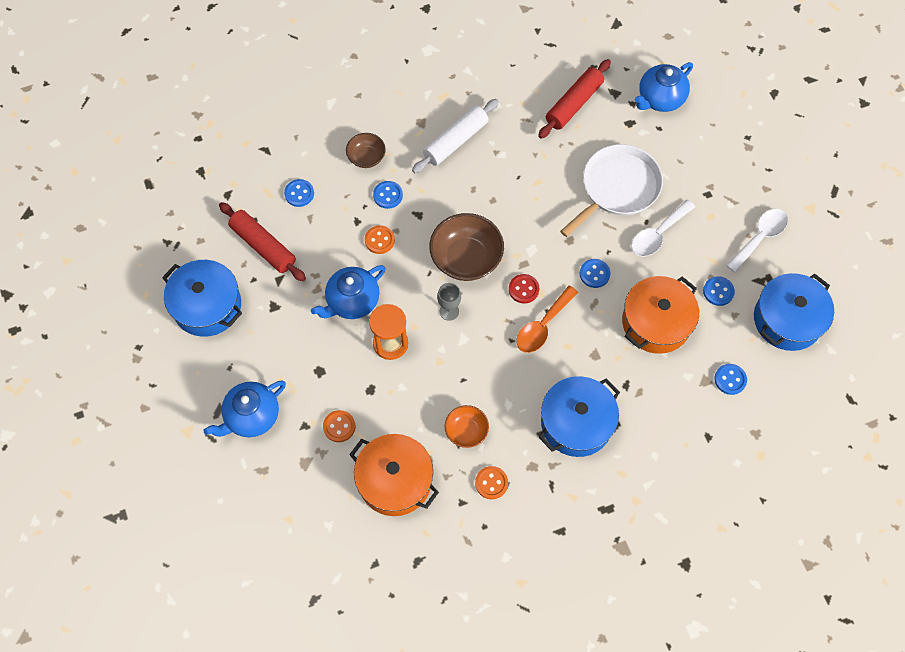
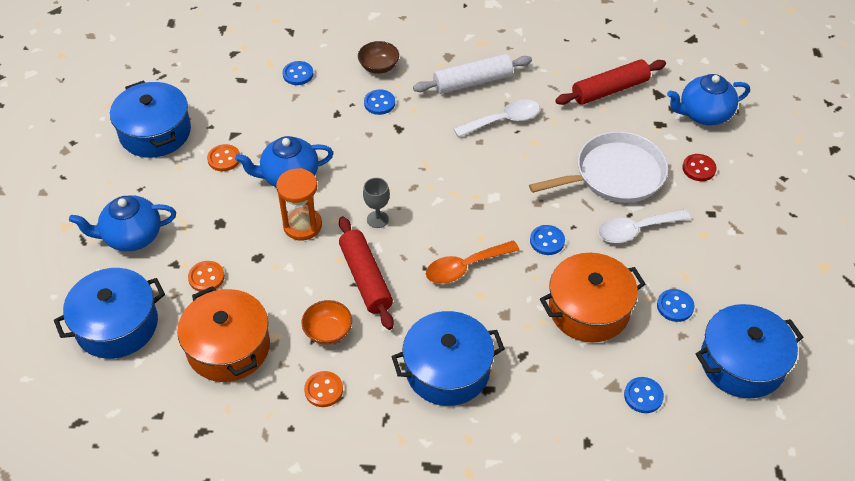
camera: 25 degrees right, 15 degrees down
red rolling pin [219,202,306,281] -> red rolling pin moved to [339,216,394,330]
orange button [365,225,395,254] -> orange button moved to [207,144,240,171]
brown bowl [429,213,504,281] -> none
red button [509,274,539,303] -> red button moved to [682,154,717,181]
white spoon [726,209,788,273] -> white spoon moved to [454,99,540,137]
none -> blue pot [54,268,165,359]

